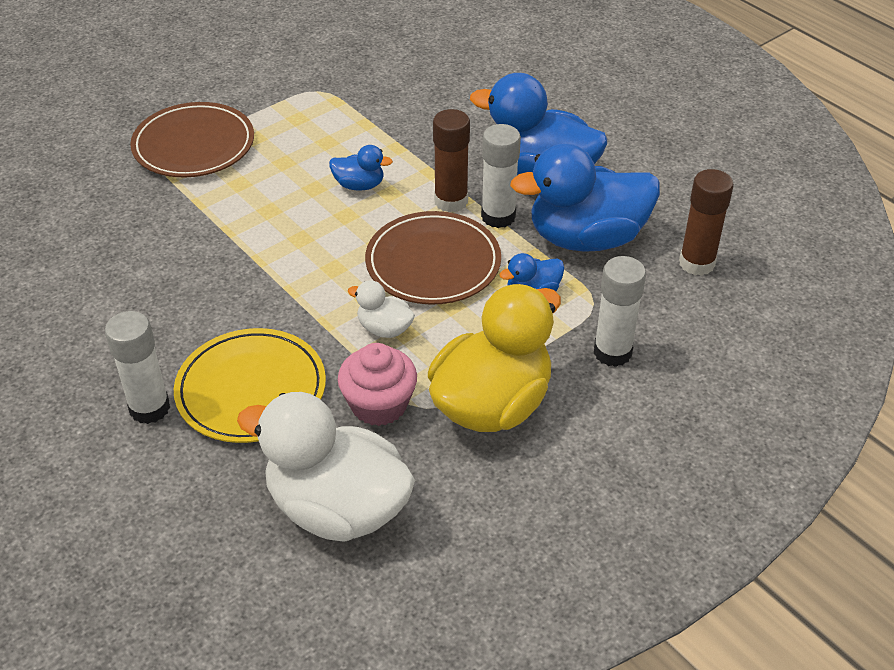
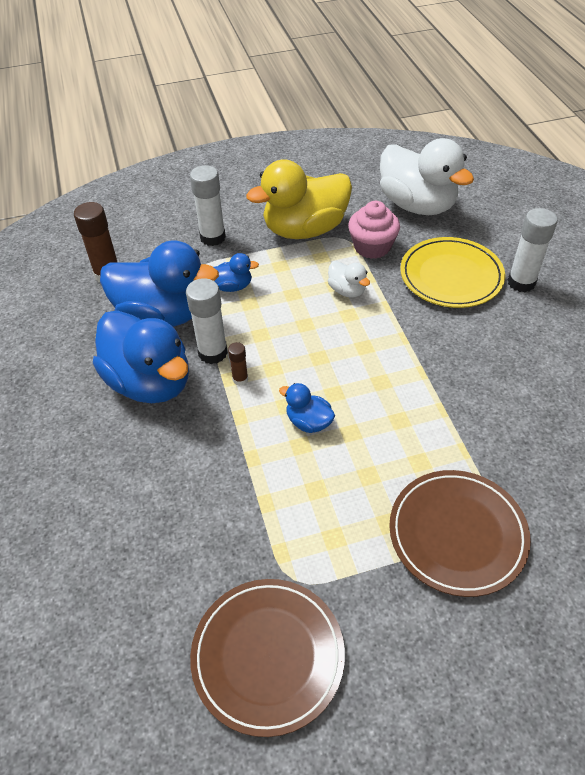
camera: 155 degrees left, 5 degrees up
brown plate [365,211,501,305] -> brown plate moved to [190,579,345,737]
brown glue stick [433,109,470,212] -> brown glue stick [228,342,248,386], size x0.52

